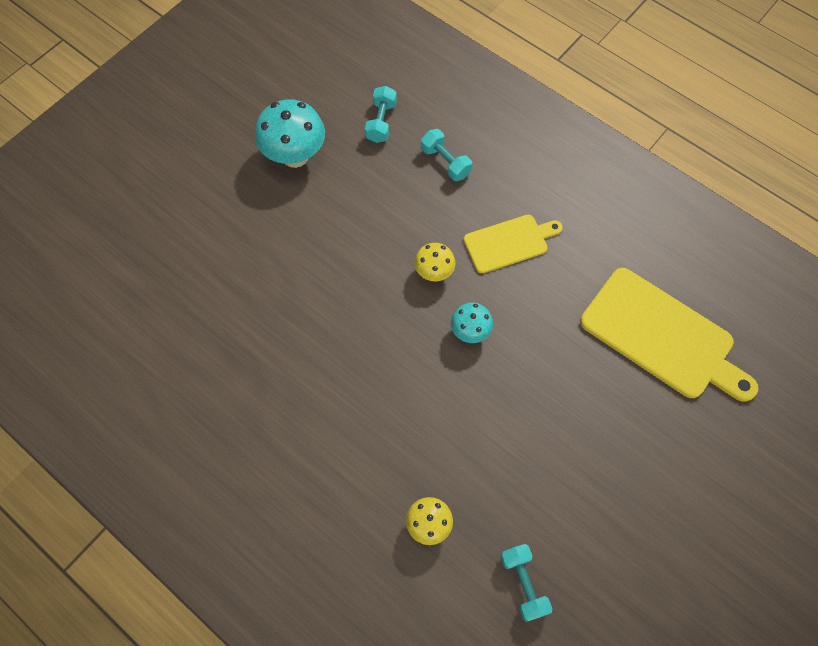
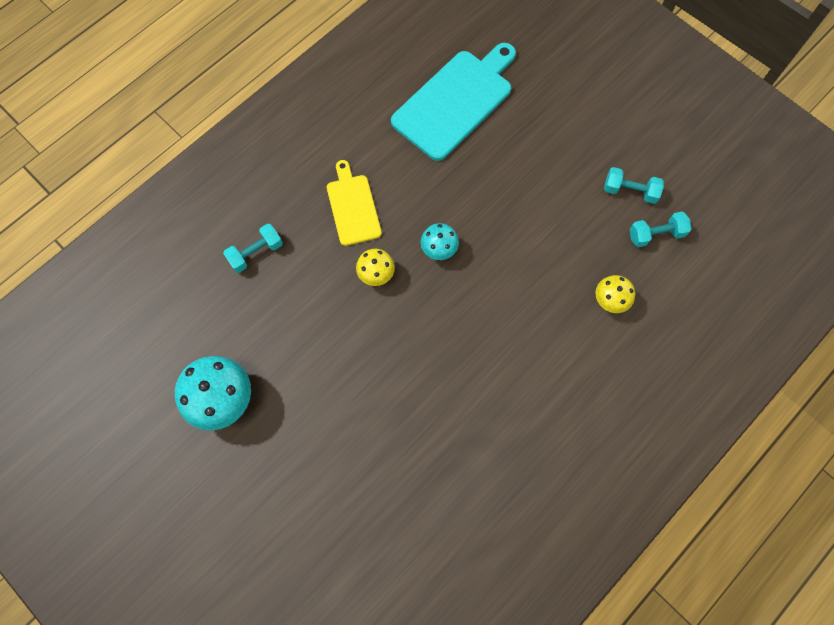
camera: 85 degrees left, 5 degrees up
turquoise dumbbell [365,86,397,143] -> turquoise dumbbell moved to [604,167,664,204]
yellow cutting board [580,268,759,402] -> turquoise cutting board [391,43,516,161]

